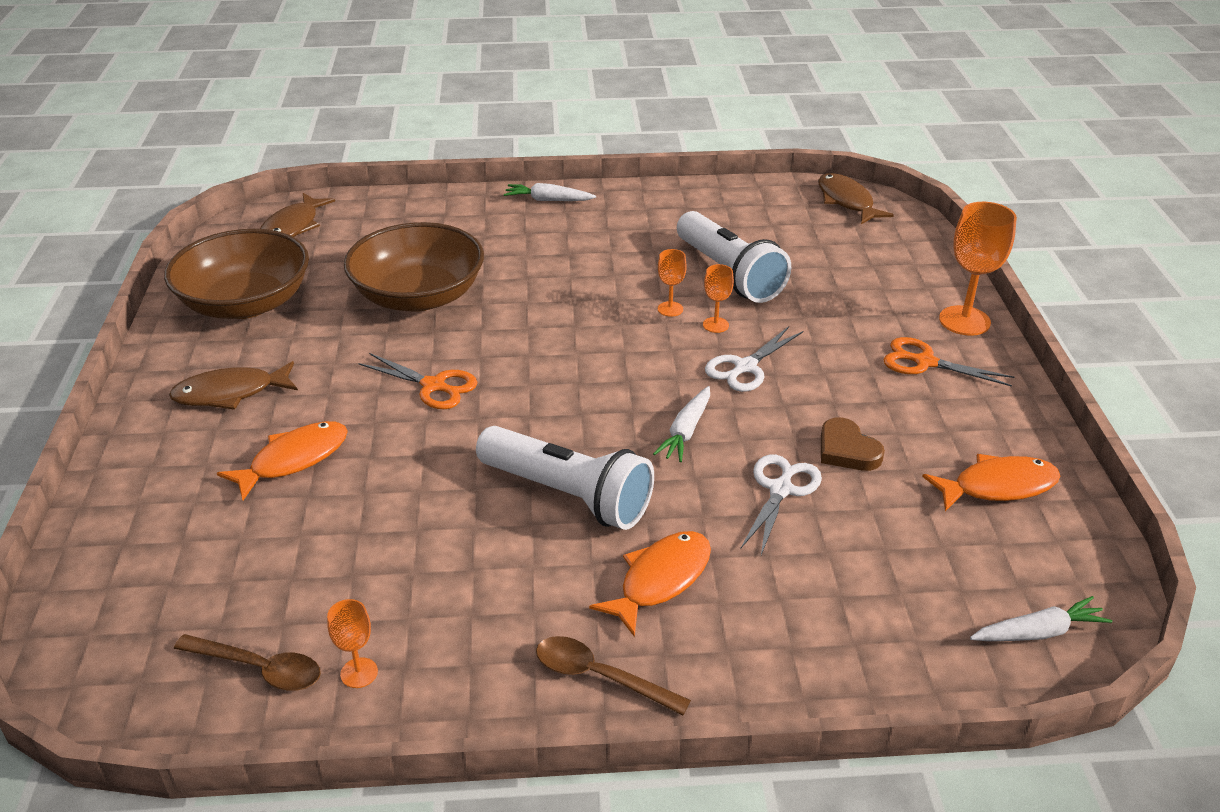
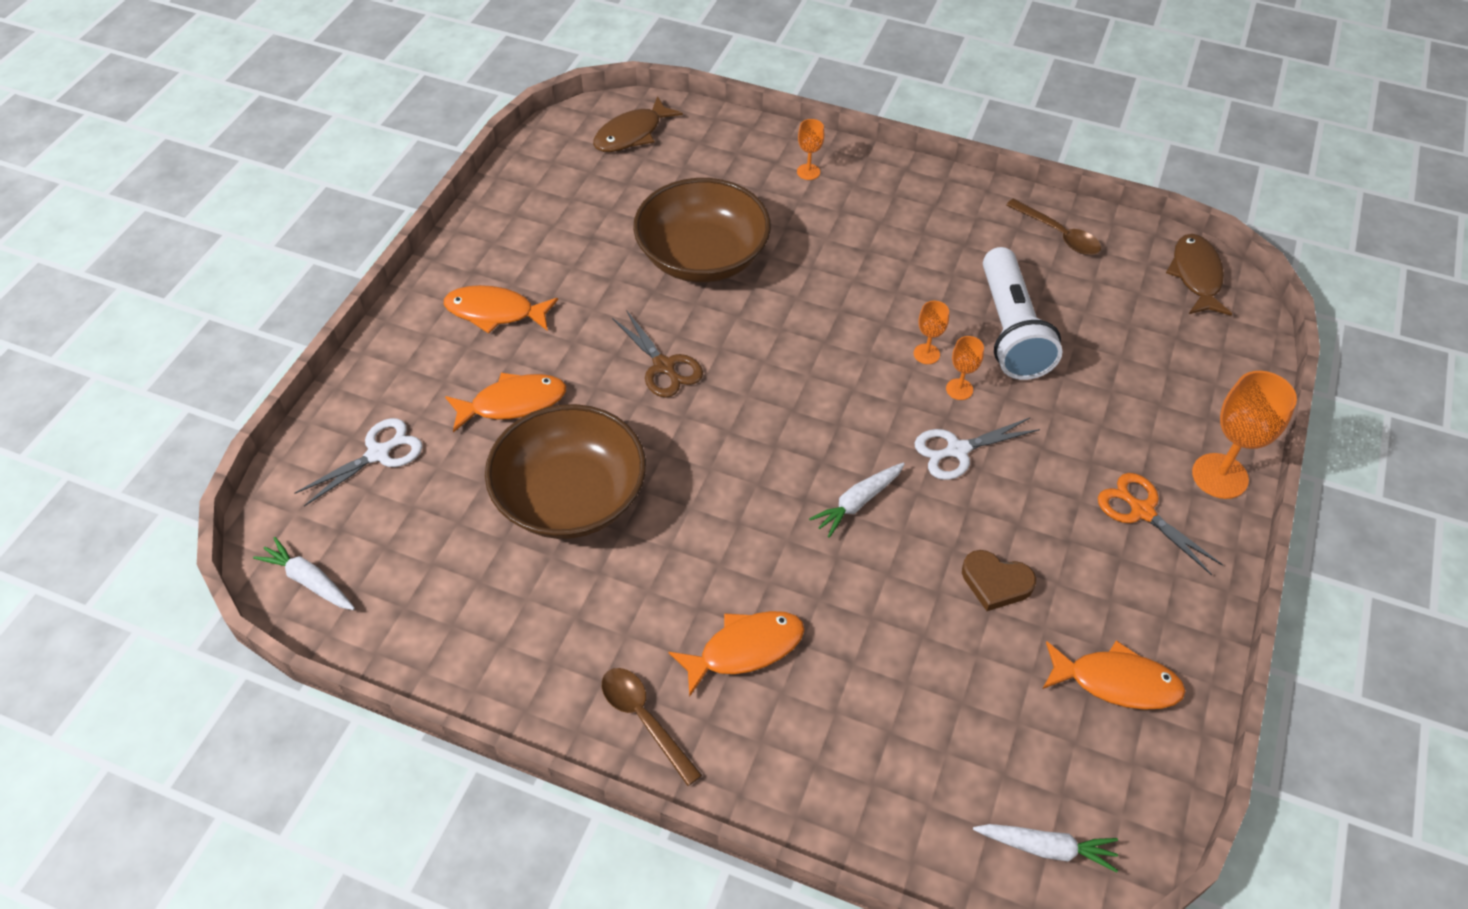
camera: 25 degrees right, 15 degrees up
brown bowl [164,229,309,319] -> brown bowl moved to [485,404,646,539]
brown fish [169,361,298,410] -> orange fish [444,285,558,333]
brown spoon [174,634,321,691] -> brown spoon moved to [1006,199,1101,255]
orange goblet [327,599,378,688] -> orange goblet moved to [797,119,824,180]
orange scissors [358,353,478,409] -> brown scissors [612,310,703,398]
white flashlight [476,426,654,530] -> none
white carrot [504,183,596,201] -> white carrot moved to [253,537,355,610]
white scissors [740,454,822,555] -> white scissors moved to [294,418,423,507]
brown heart [821,417,885,471] -> brown heart turned 60 degrees counterclockwise [962,550,1036,611]

